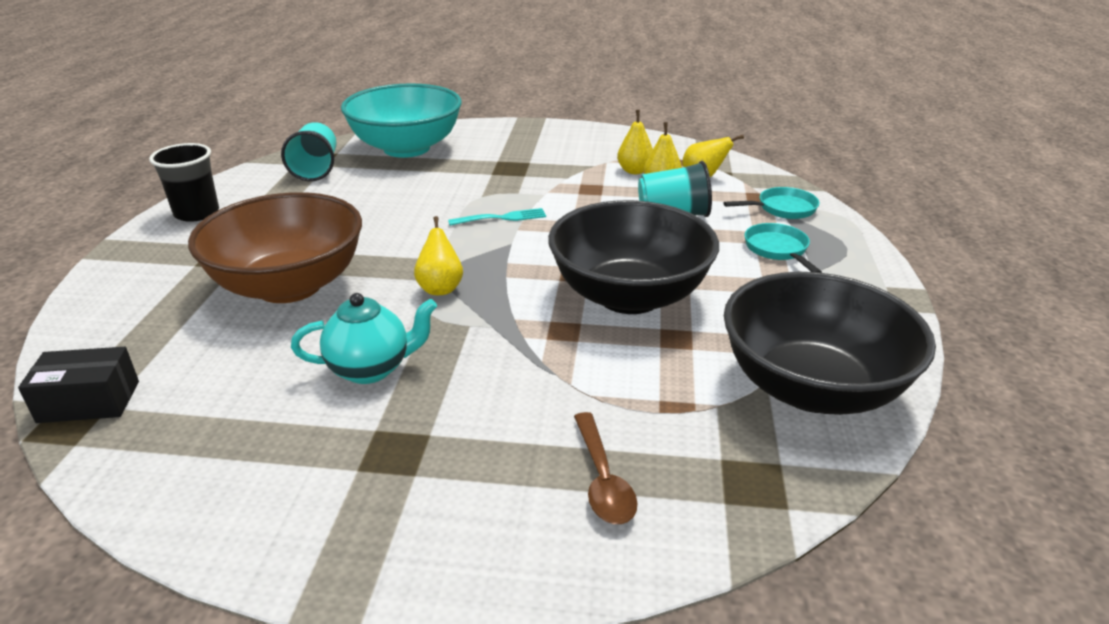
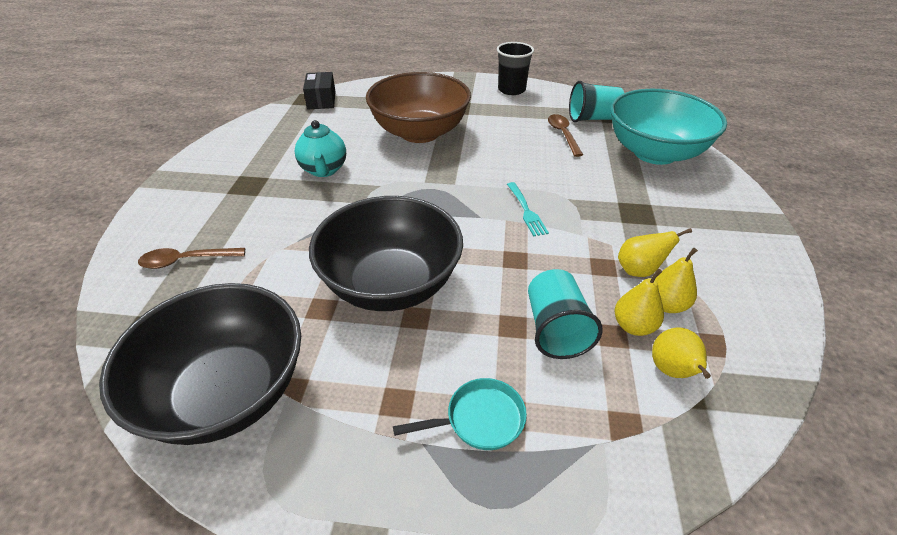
camera: 90 degrees right, 10 degrees up
yellow pear [414,216,463,295] -> yellow pear moved to [618,228,692,277]
turquoise pan [723,187,820,219] -> none
none -> brown spoon [548,114,583,157]

